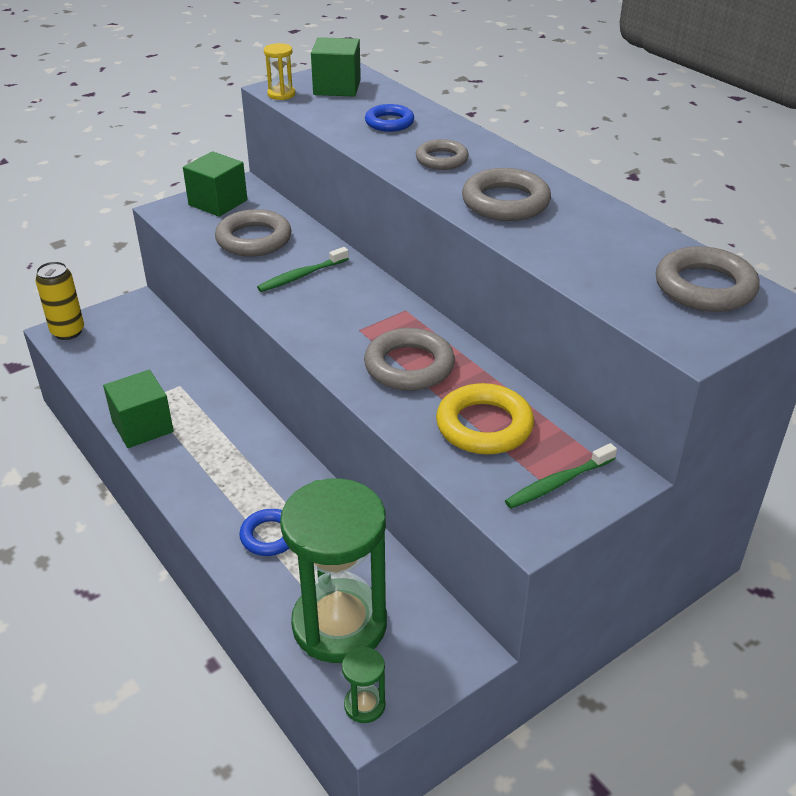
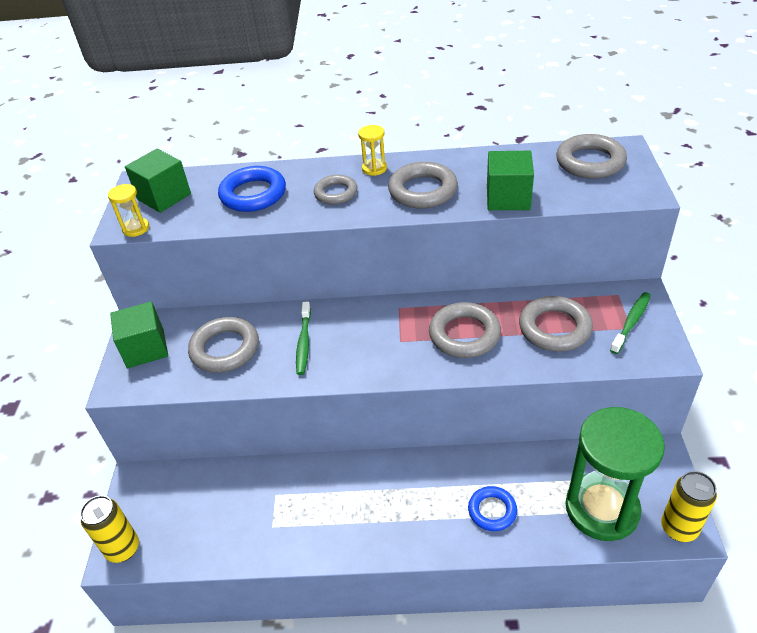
camera: 50 degrees left, 5 degrees up
green cube [103,370,174,448] -> green cube moved to [487,151,534,210]
green hourglass [342,647,385,723] -> yellow can [661,471,717,542]
blue ring [365,104,414,132] -> blue ring [218,166,286,212], size x1.56
yellow ring [436,383,534,454] -> grey ring [519,296,593,352]
green toothbrush [505,443,617,509] -> green toothbrush turned 150 degrees counterclockwise [610,292,651,354]
none -> yellow hourglass [358,125,387,176]

